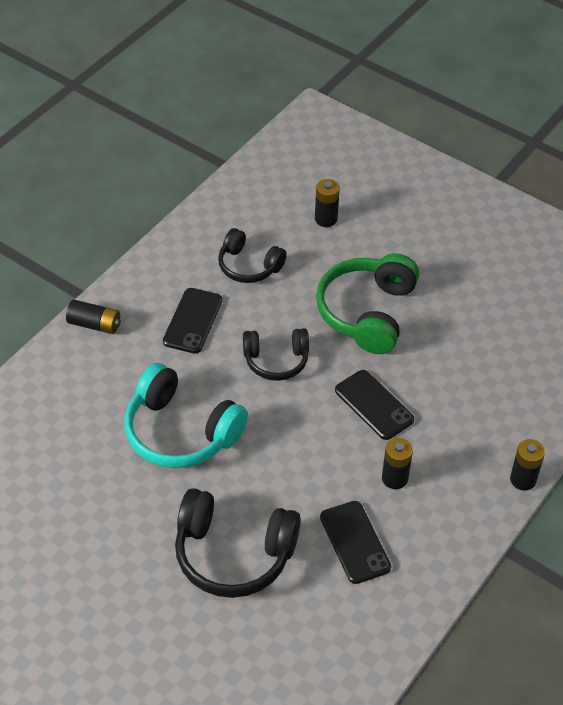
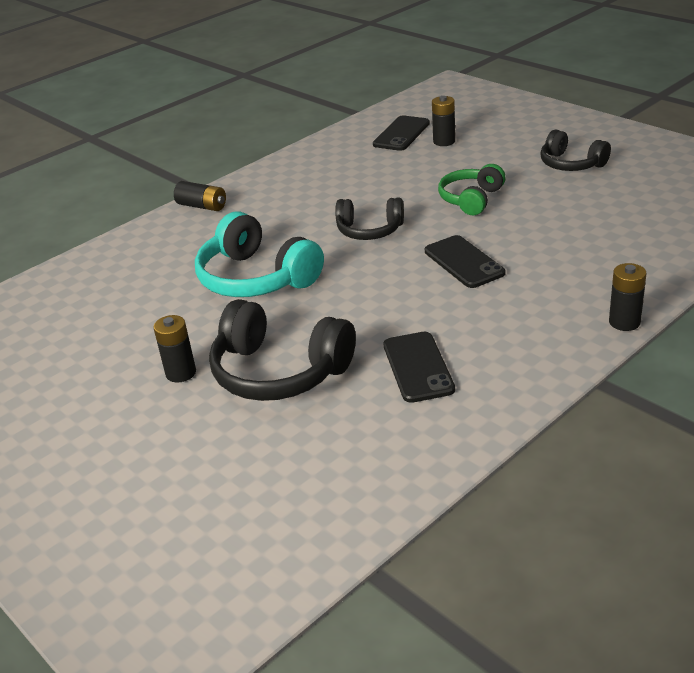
camera: 15 degrees right, 15 degrees down
black phone [163,288,222,354] -> black phone moved to [373,115,430,151]
black headphones [218,228,287,283] -> black headphones moved to [540,130,611,171]
green headphones [316,253,419,354] -> green headphones [438,164,506,215], size x0.62
black battery [382,438,413,489] -> black battery moved to [153,315,196,382]

